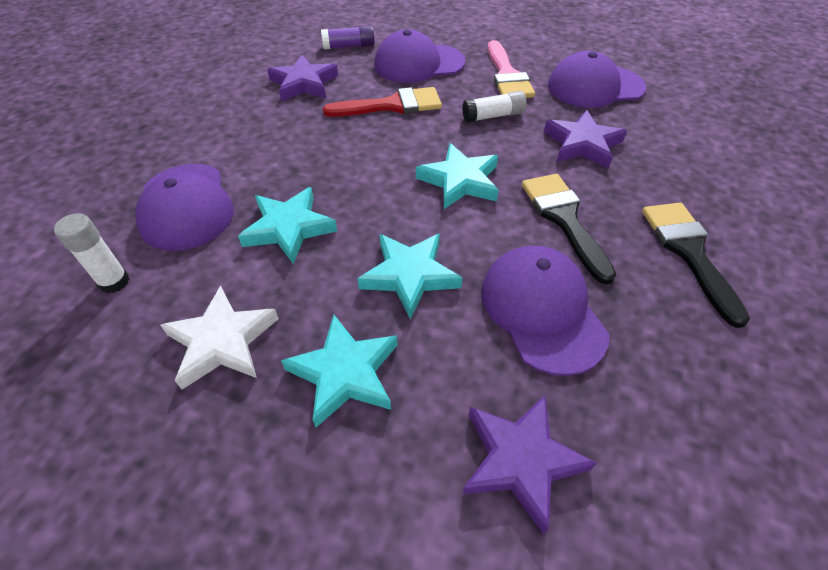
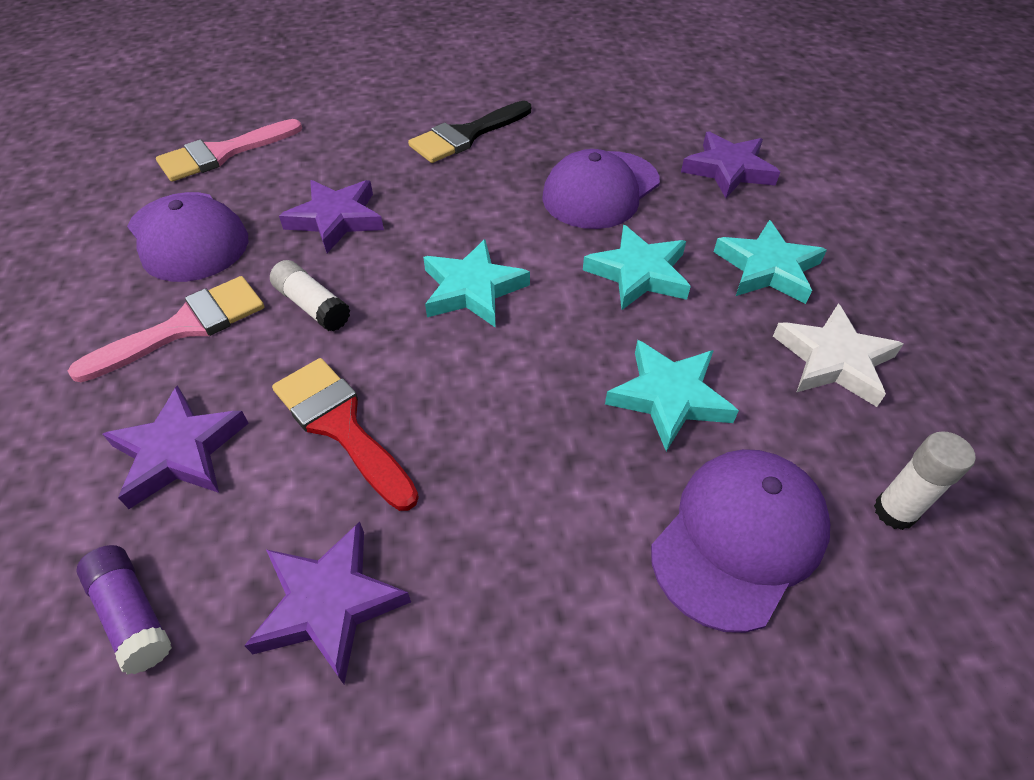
camera: 120 degrees left, 0 degrees up
purple cap [375,30,466,83] -> purple star [103,385,249,509]
black brush [522,174,616,284] -> none
none -> pink brush [156,119,302,181]

